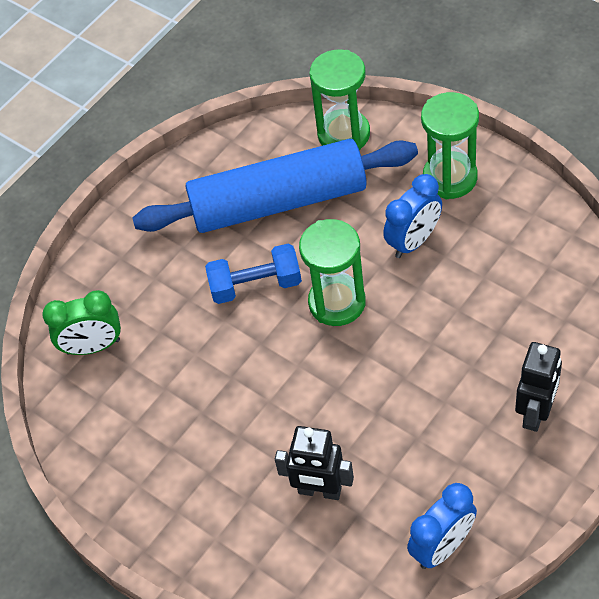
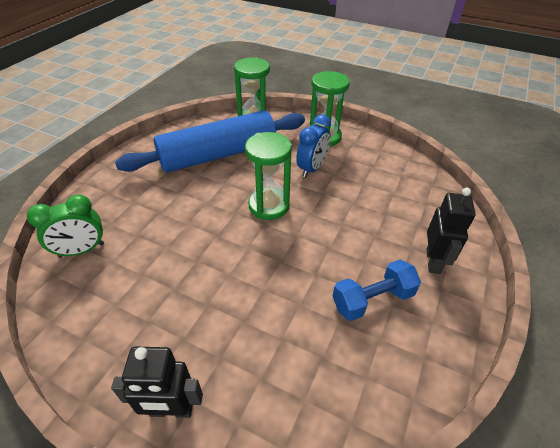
camera: 20 degrees left, 10 degrees down
blue dumbbell [205,244,302,304] -> blue dumbbell moved to [333,260,421,321]
black robot [275,426,354,500] -> black robot moved to [111,346,203,418]
blue clock [407,483,477,569] -> none

